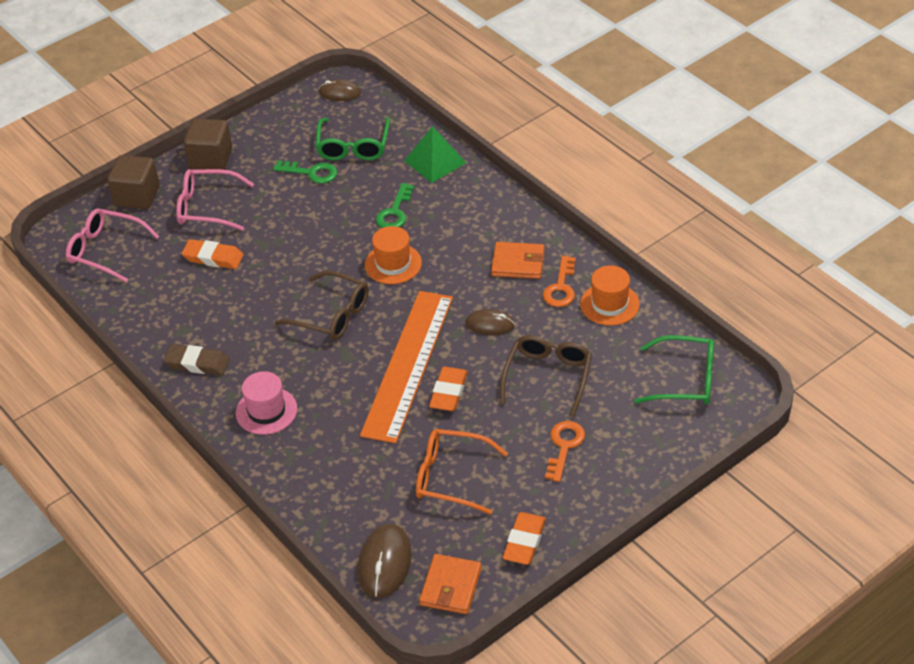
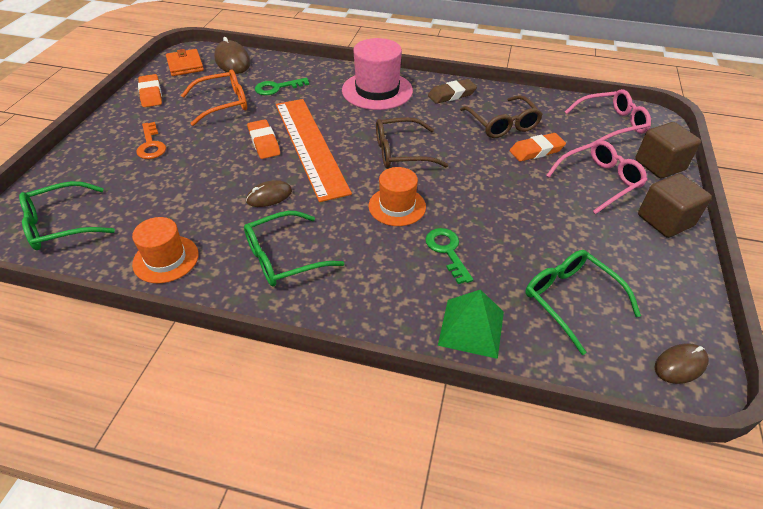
camera: 140 degrees right, 0 degrees up
pink hat [236,371,297,435] -> pink hat [342,38,413,110], size x1.57
green key [273,160,338,184] -> green key moved to [255,78,309,95]
orange wallet [491,242,545,279] -> green glasses [244,211,344,286]
brown glasses [500,335,592,417] -> brown glasses moved to [460,95,543,138]
orange key [543,256,576,307] -> none

